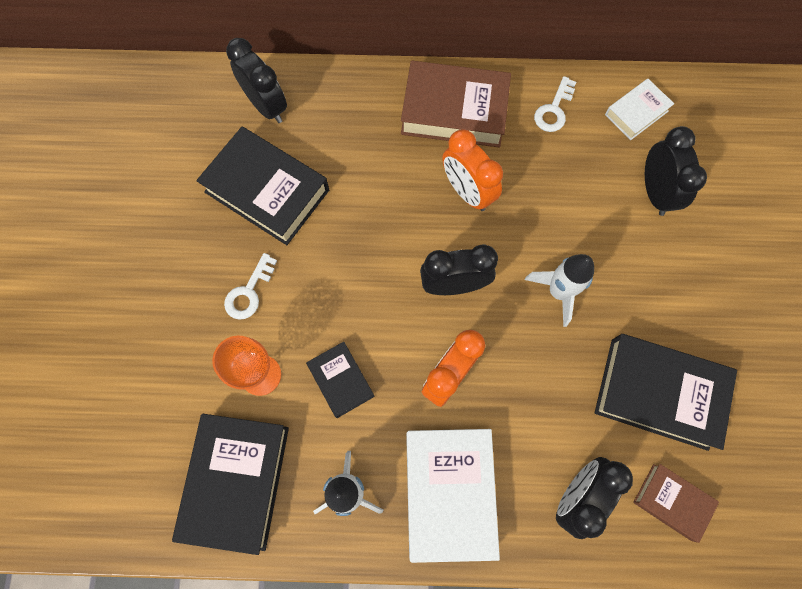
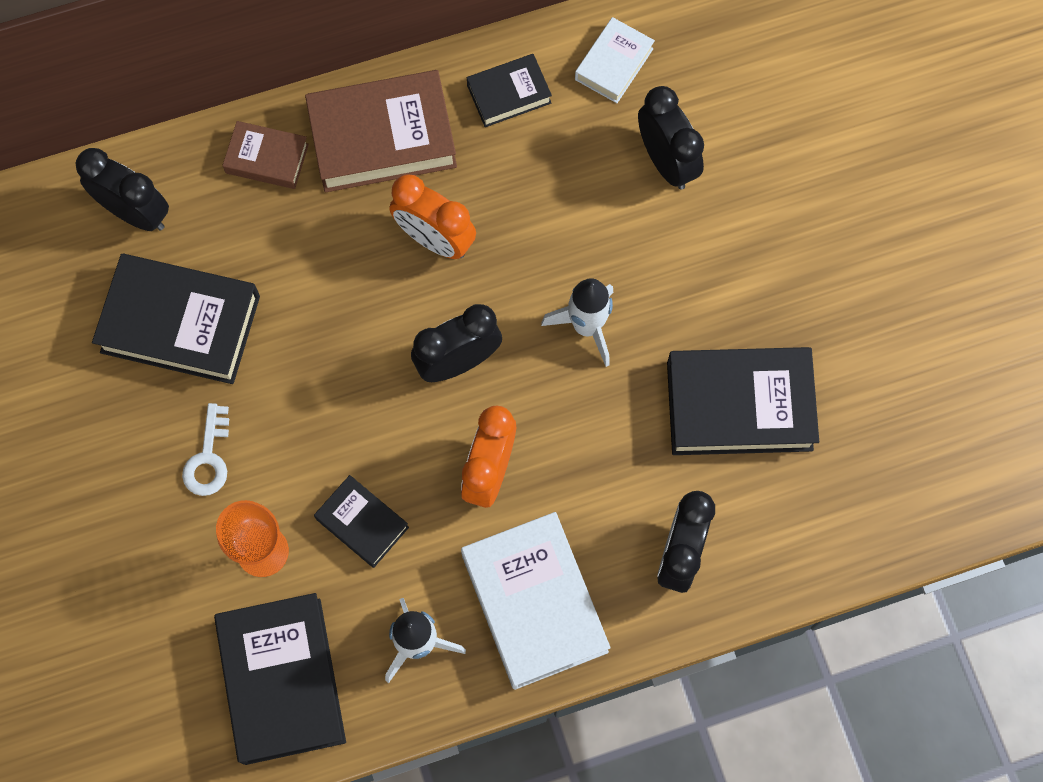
camera: 20 degrees left, 0 degrees up
white key [534,76,576,132] -> black book [467,54,552,127]
brown book [633,464,719,543] -> brown book moved to [222,121,309,189]

